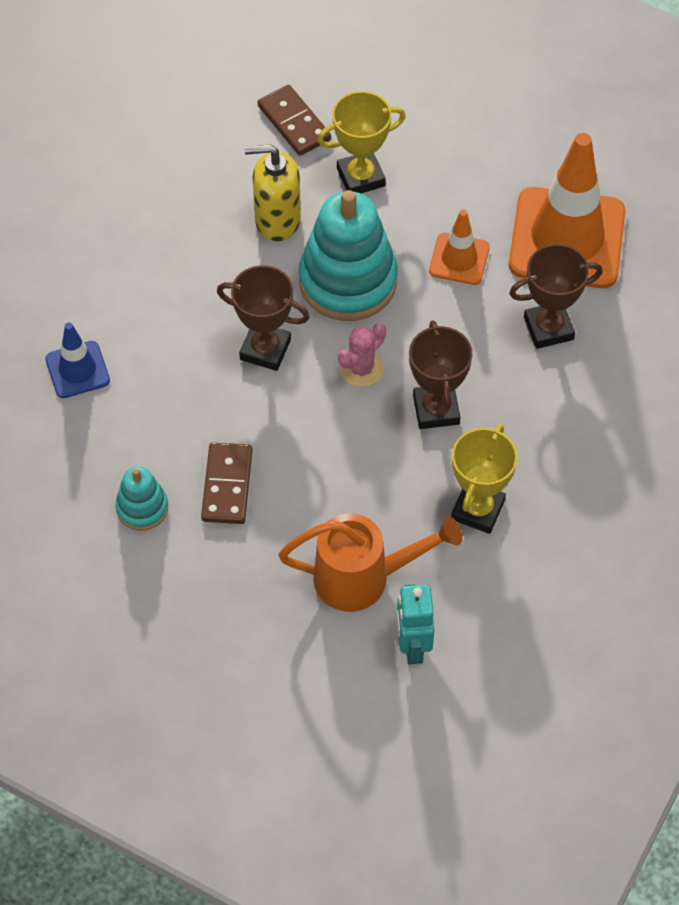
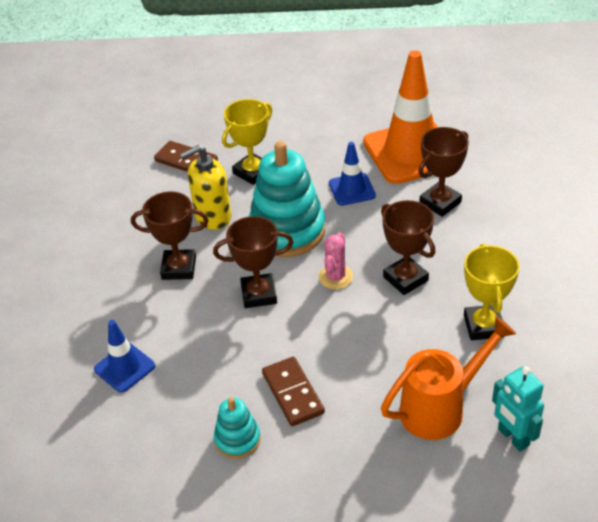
camera: 25 degrees left, 15 degrees down
orange traffic cone [429,210,490,285] -> blue traffic cone [329,142,376,206]
none -> brown trophy [131,191,209,280]

